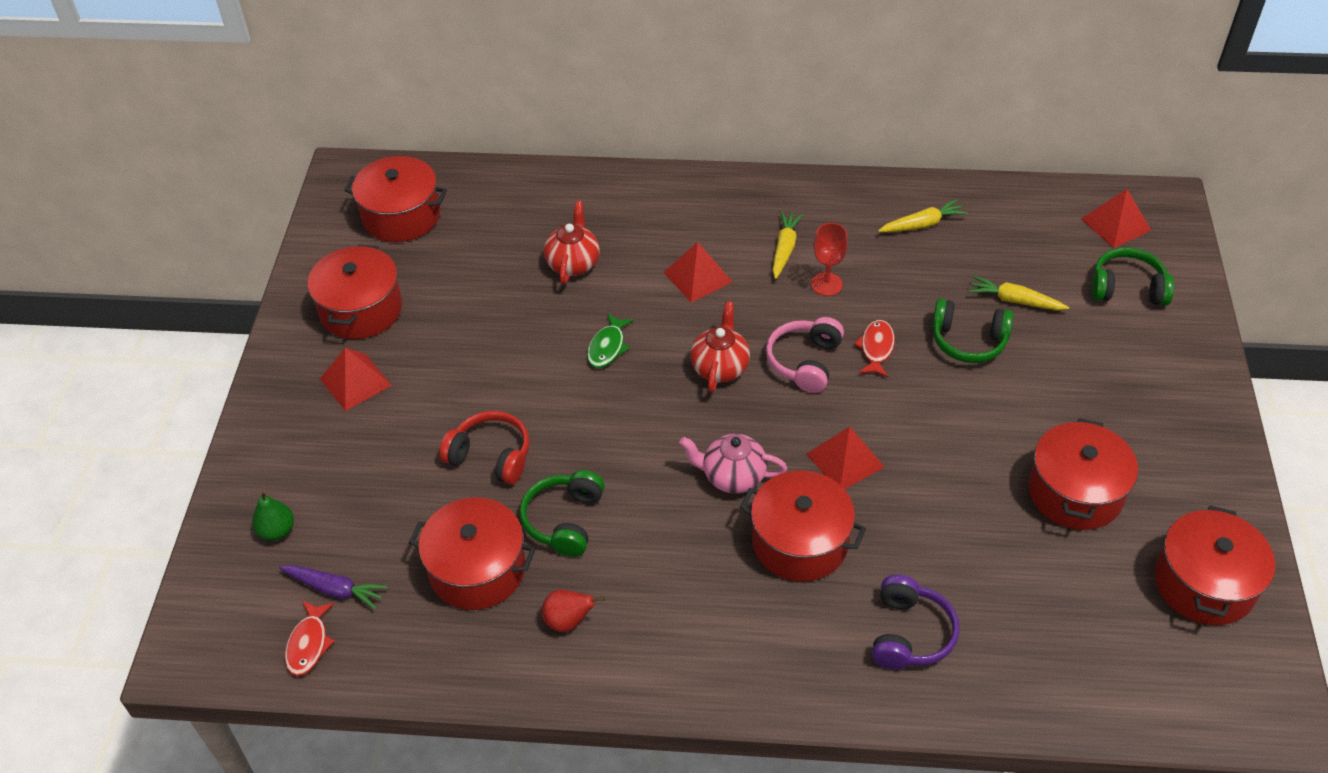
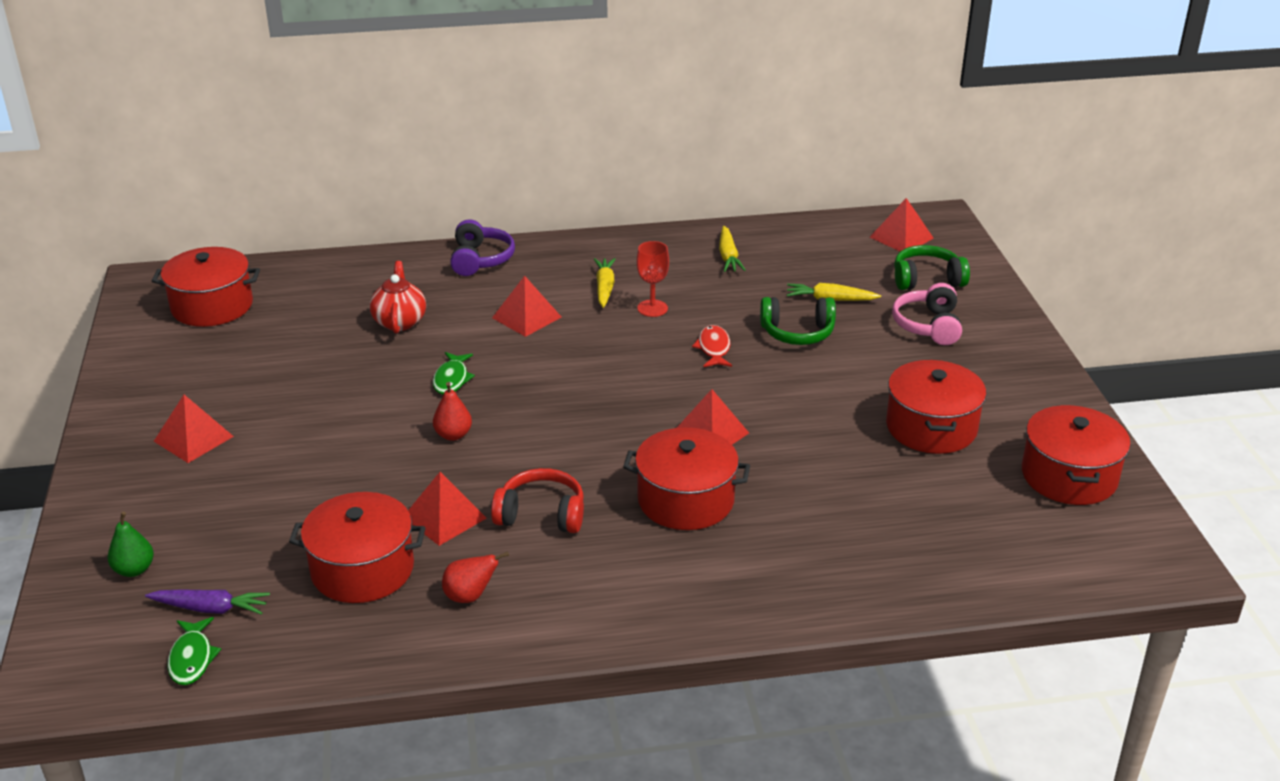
camera: 15 degrees left, 15 degrees down
red fish [285,601,335,676] -> green fish [167,617,221,685]
red pot [308,244,402,339] -> none
red headphones [439,411,530,484] -> red headphones moved to [491,468,584,533]
green headphones [520,470,605,557] -> red pyramid [408,472,487,546]
pink teapot [679,434,787,494] -> none
red teapot [690,301,750,393] -> none
pink headphones [766,317,844,393] -> pink headphones moved to [892,283,962,345]
purple headphones [872,575,959,669] -> purple headphones moved to [450,219,515,276]
yellow carrot [878,199,968,232] -> yellow carrot turned 120 degrees clockwise [719,226,746,272]
none -> red pear [433,382,472,441]

